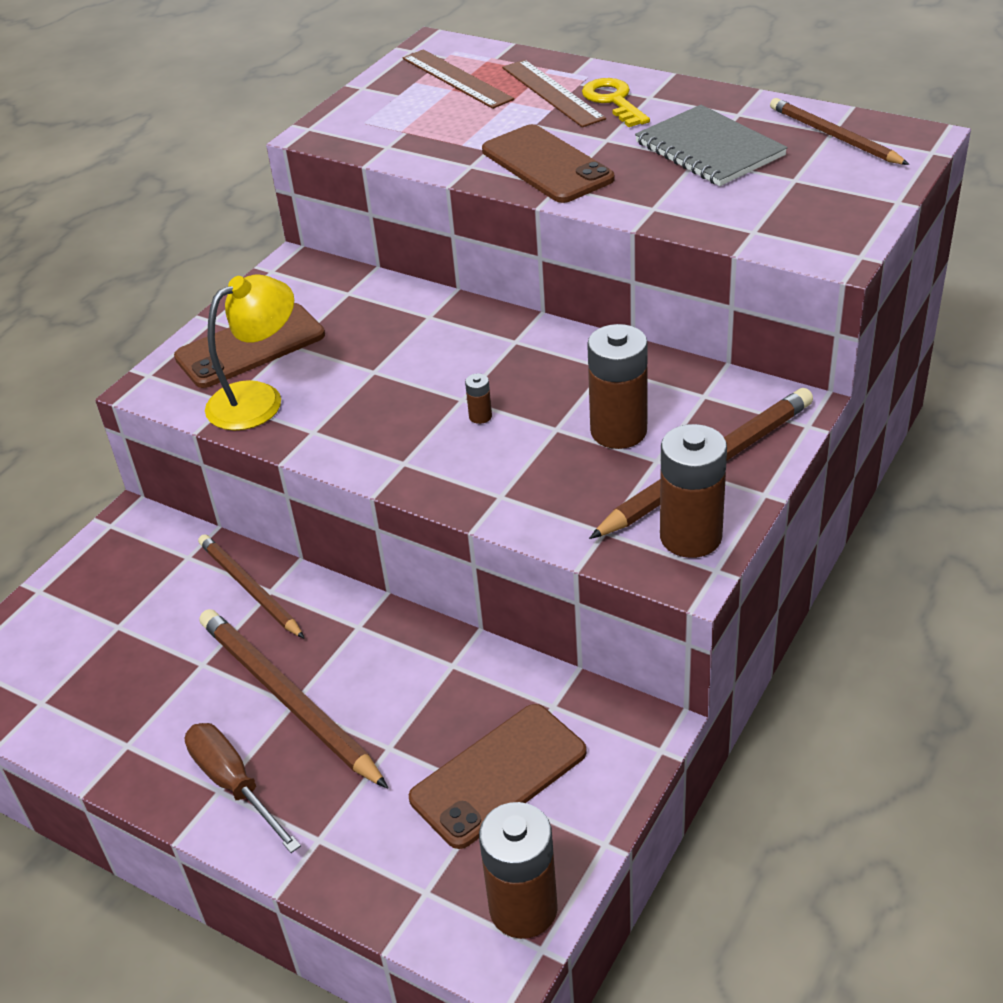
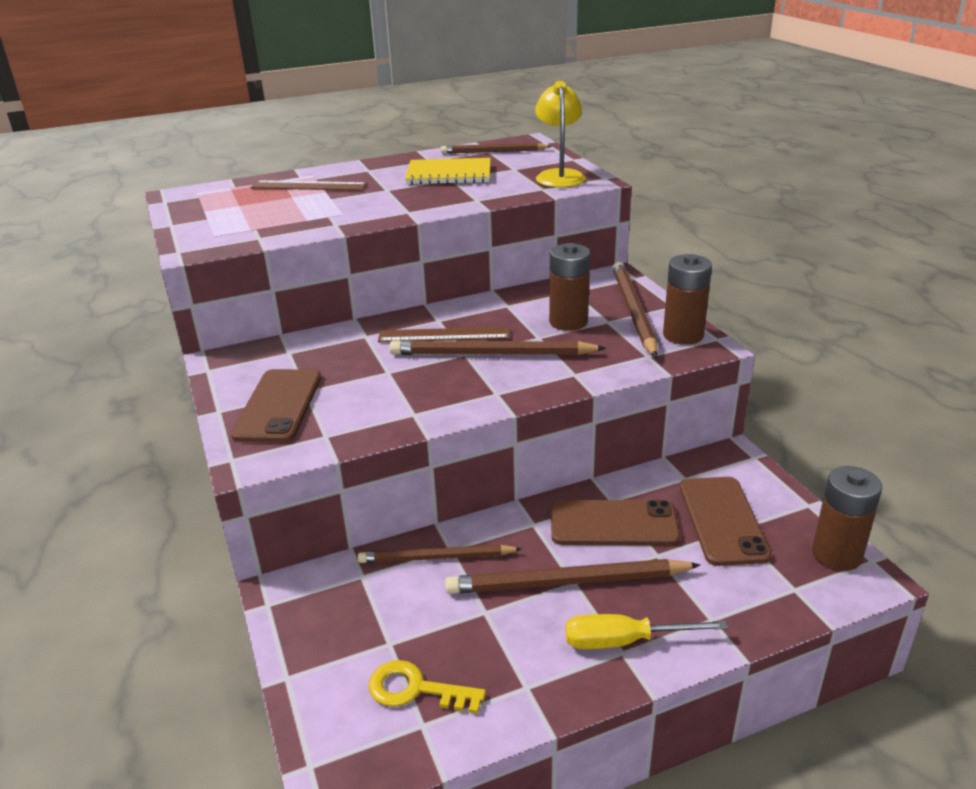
camera: 55 degrees left, 10 degrees down
brown screwdriver [185,723,301,853] -> yellow screwdriver [565,614,728,649]
yellow lamp [205,274,294,431] -> yellow lamp moved to [535,81,585,188]
brown ruler [403,49,514,109] -> brown ruler moved to [378,327,510,342]
brown battery [465,373,492,424] -> brown pencil [389,340,606,355]
brown phone [482,124,615,203] -> brown phone moved to [551,500,680,546]
yellow key [582,78,650,127] -> yellow key moved to [368,660,486,714]
grey notebook [635,105,788,186] -> yellow notebook [405,158,491,185]

